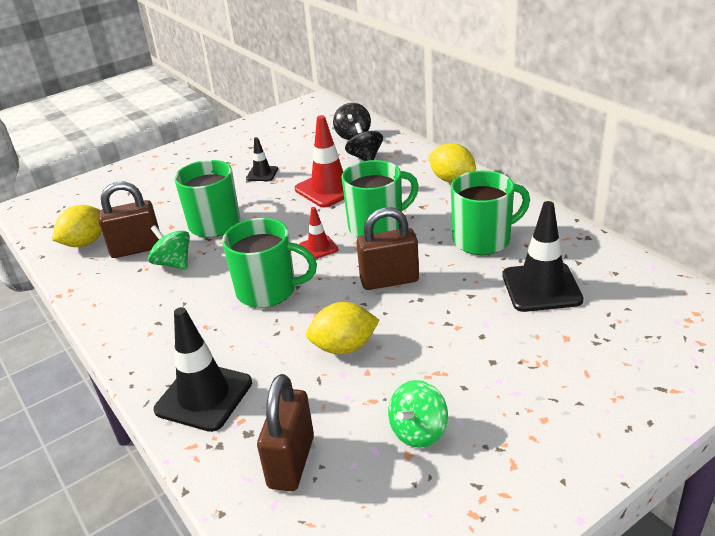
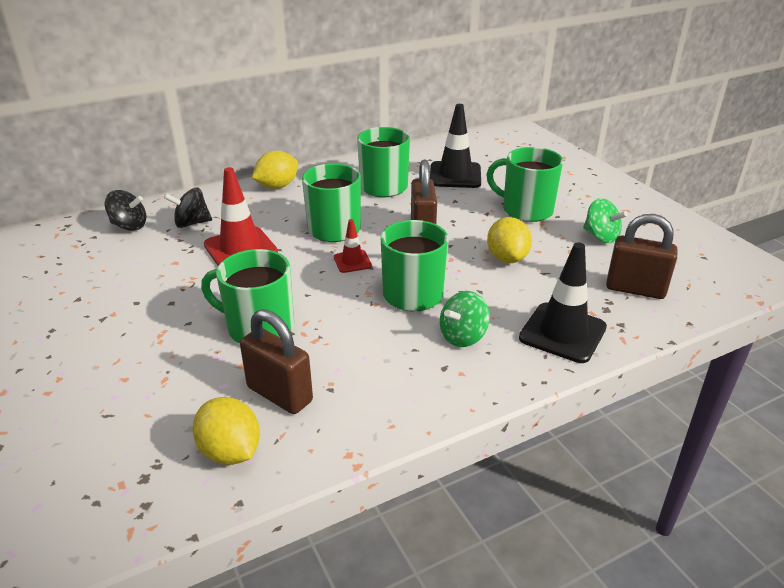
camera: 85 degrees left, 0 degrees up
brown padlock [99,182,160,258] -> brown padlock turned 45 degrees counterclockwise [240,309,313,414]
green spinning top [148,225,190,270] -> green spinning top moved to [440,291,490,347]
black traffic cone [246,137,278,181] -> none
none -> green mug [486,147,564,222]

